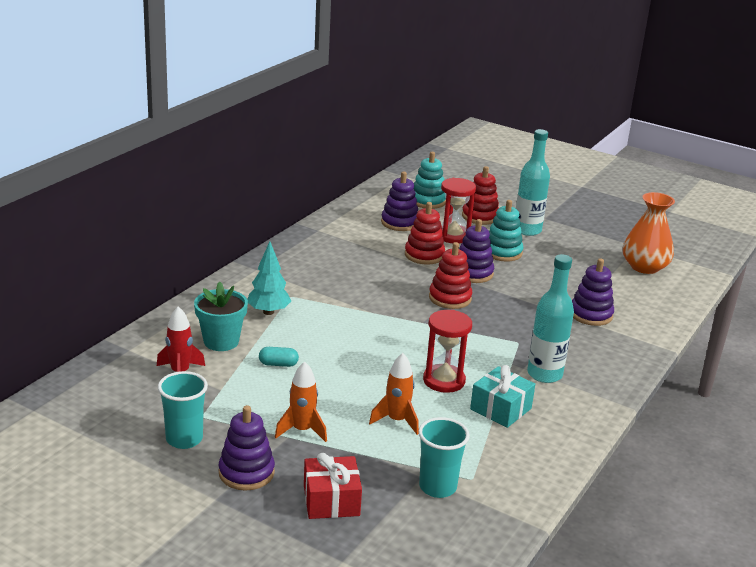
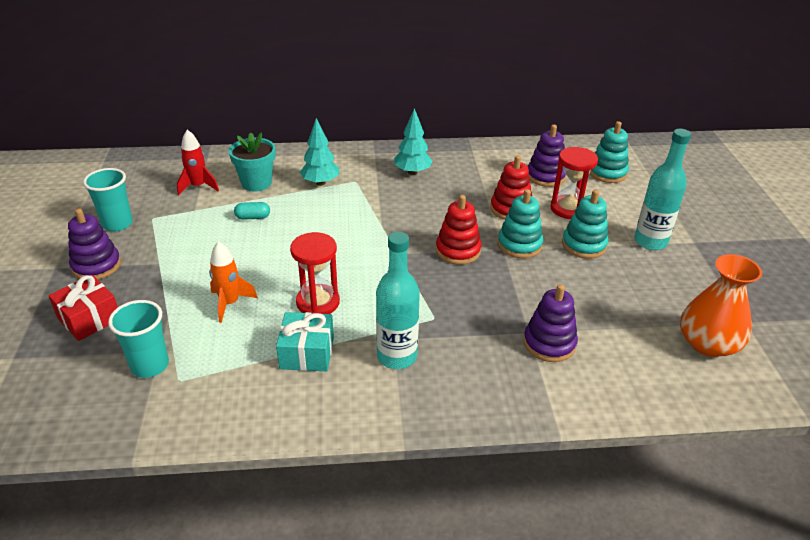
camera: 55 degrees right, 10 degrees up
turquoise capsule [259,347,299,367] -> turquoise capsule turned 60 degrees counterclockwise [234,202,270,220]
orange rocket [275,361,327,442] -> none
purple stacking toy [459,219,494,283] -> turquoise stacking toy [498,189,543,258]
red stacking toy [462,166,499,225] -> none
none -> turquoise tree [394,108,433,175]

